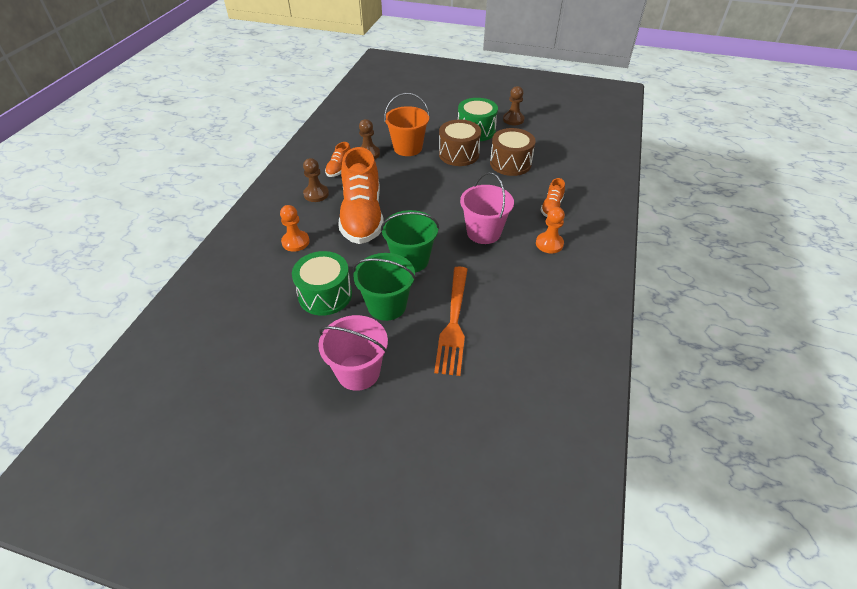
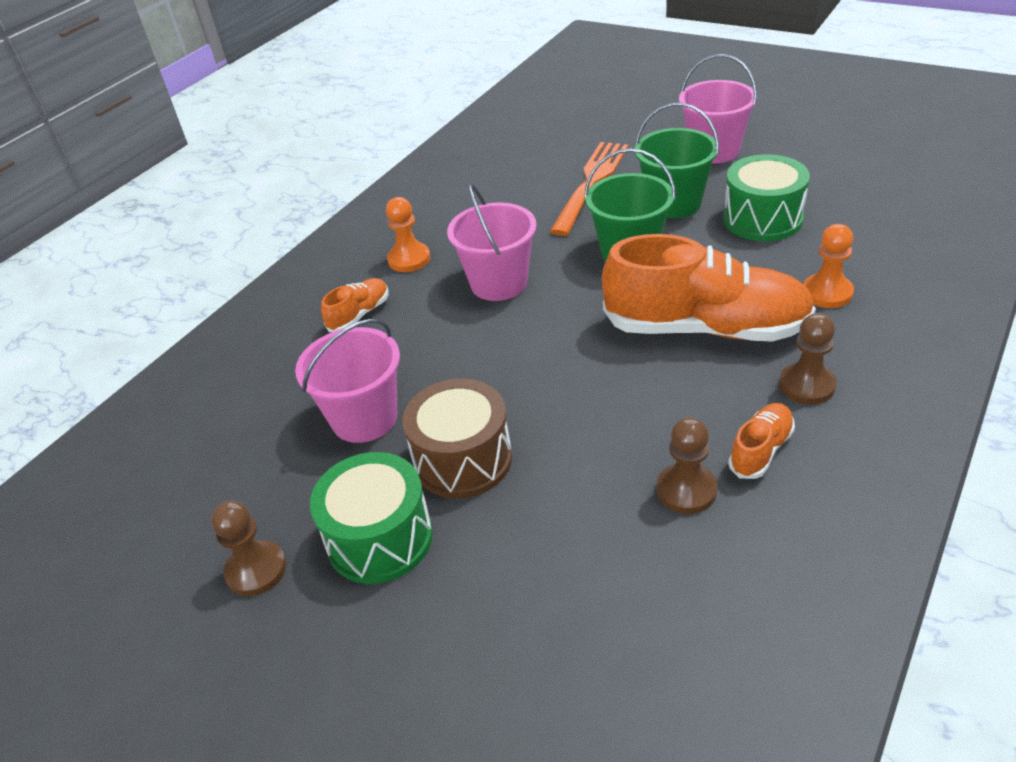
camera: 160 degrees left, 5 degrees down
orange shoe [338,147,384,244] -> orange shoe turned 90 degrees clockwise [602,234,816,342]
orange bucket [384,93,430,156] -> none
brown drum [490,128,536,176] -> pink bucket [295,319,400,443]

